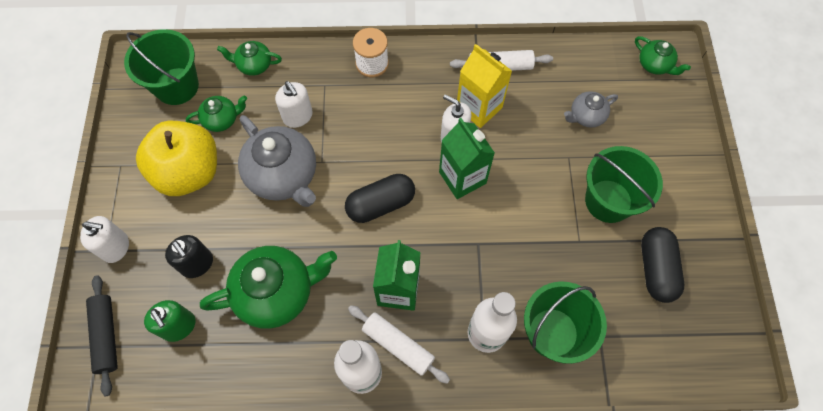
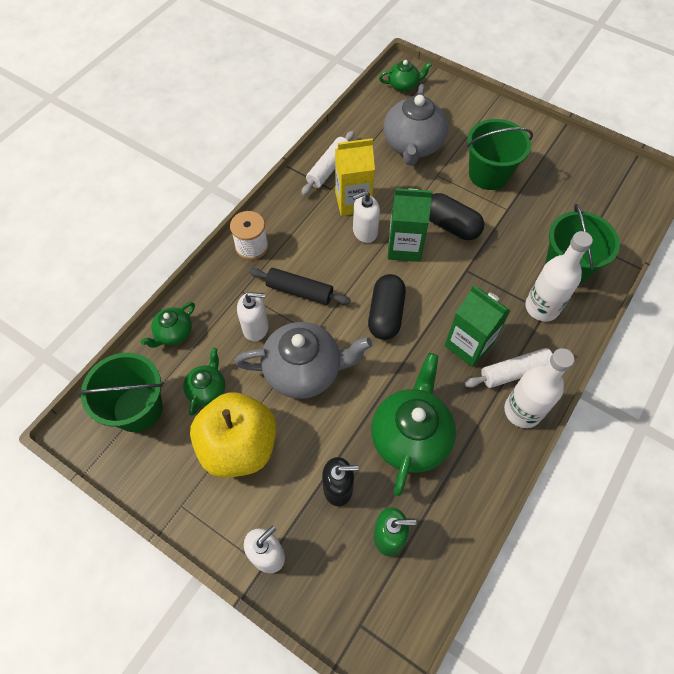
camera: 55 degrees left, 5 degrees down
black rolling pin [86,275,118,396] -> black rolling pin moved to [249,268,351,305]
grey teapot [564,91,618,128] -> grey teapot [383,84,448,166], size x1.92
black capsule [641,227,684,303] -> black capsule moved to [429,193,484,240]

